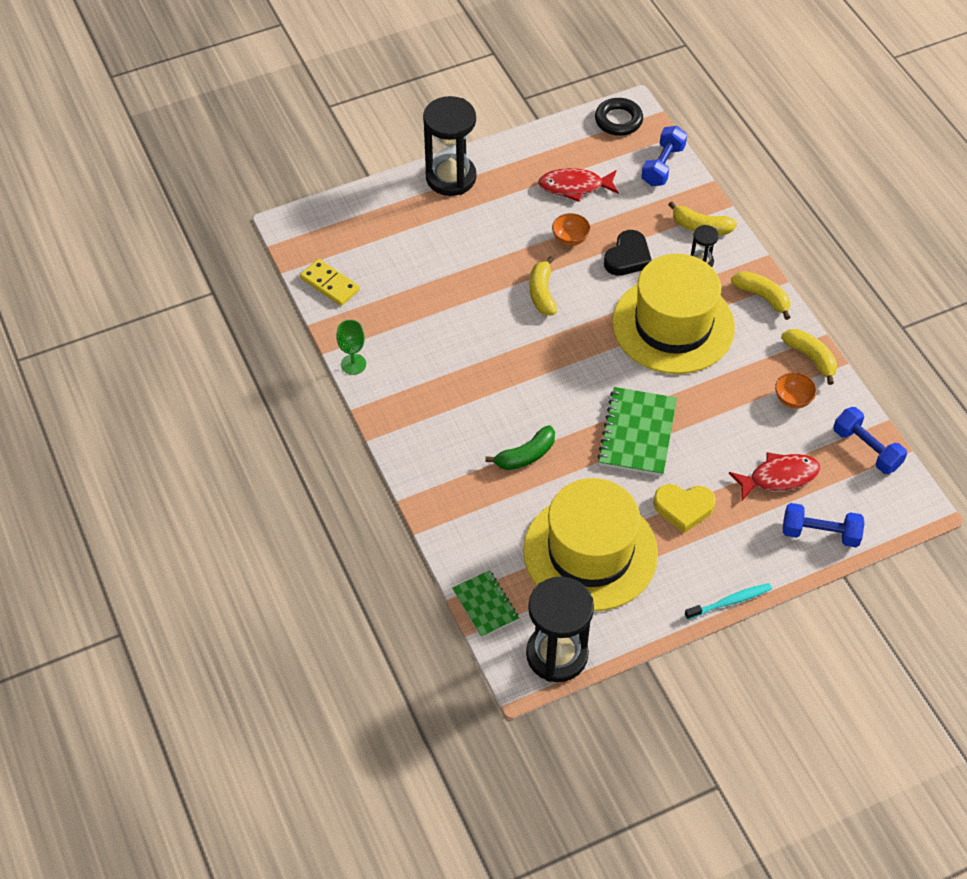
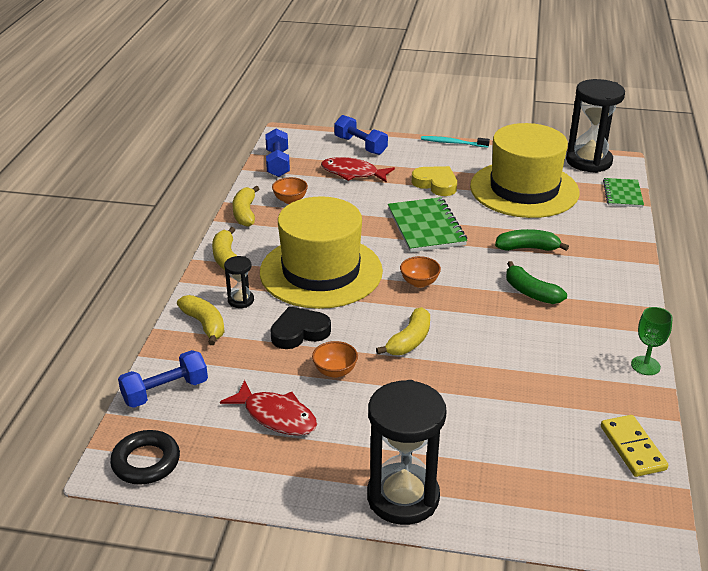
camera: 145 degrees left, 20 degrees down
green notebook [597,387,677,476] -> green notebook turned 60 degrees counterclockwise [388,197,467,252]
none -> orange bowl [400,256,441,288]
none -> green banana [506,261,567,304]

